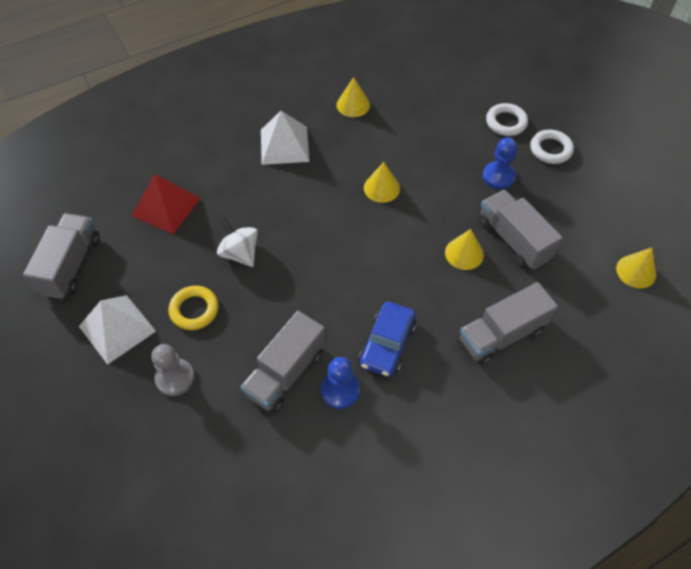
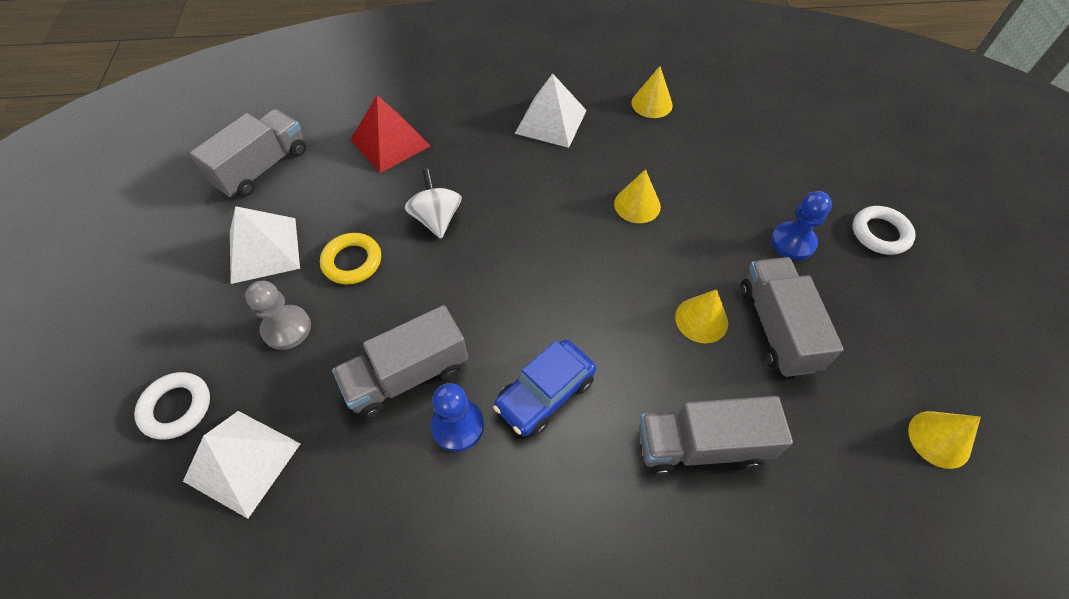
camera: 25 degrees right, 0 degrees up
white ring [486,103,528,136] -> white ring moved to [134,372,210,439]
none -> white pyramid [183,411,301,519]

